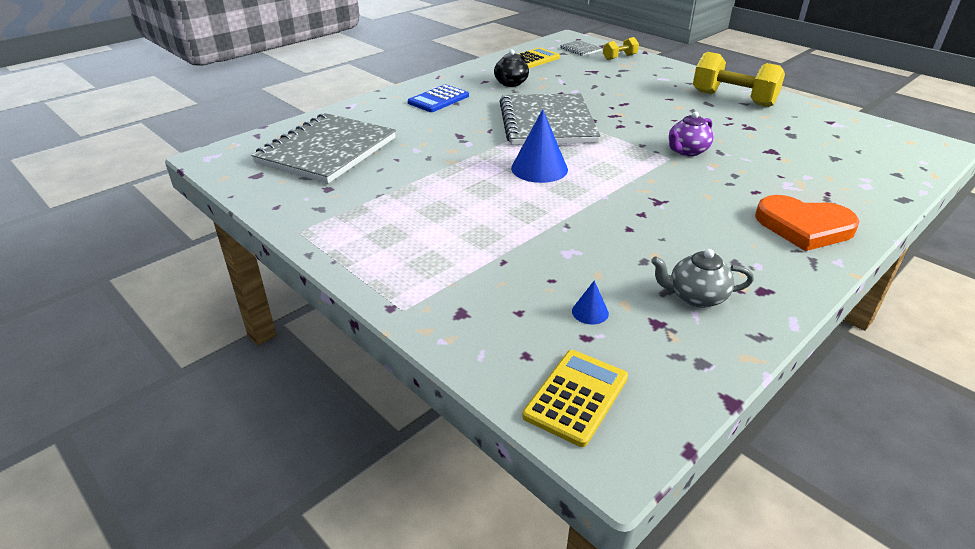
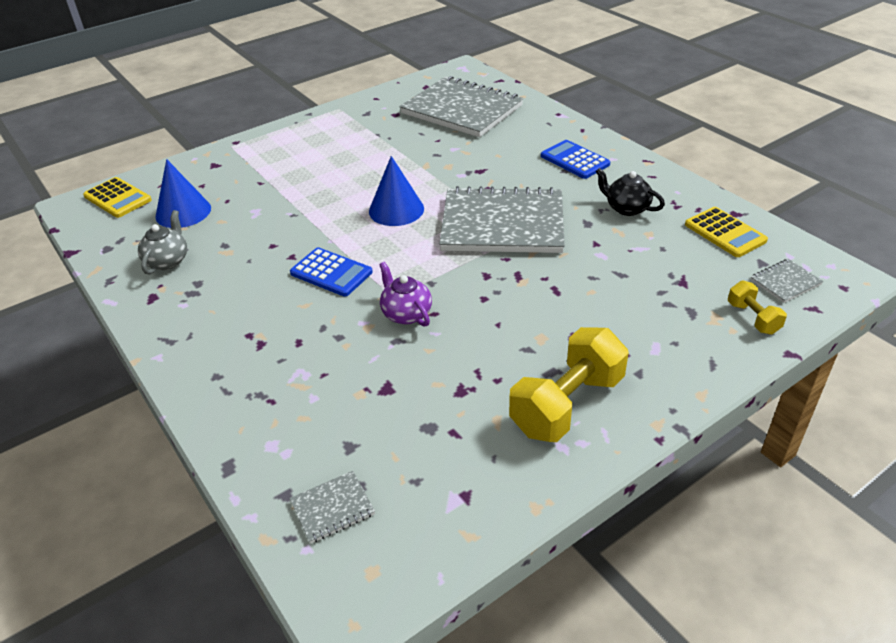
camera: 100 degrees right, 5 degrees up
blue cone [572,280,609,325] -> blue cone [155,159,211,228], size x2.13
orange heart [755,195,860,251] -> none
none -> grey notebook [289,471,375,544]
none -> blue calculator [290,247,373,297]

